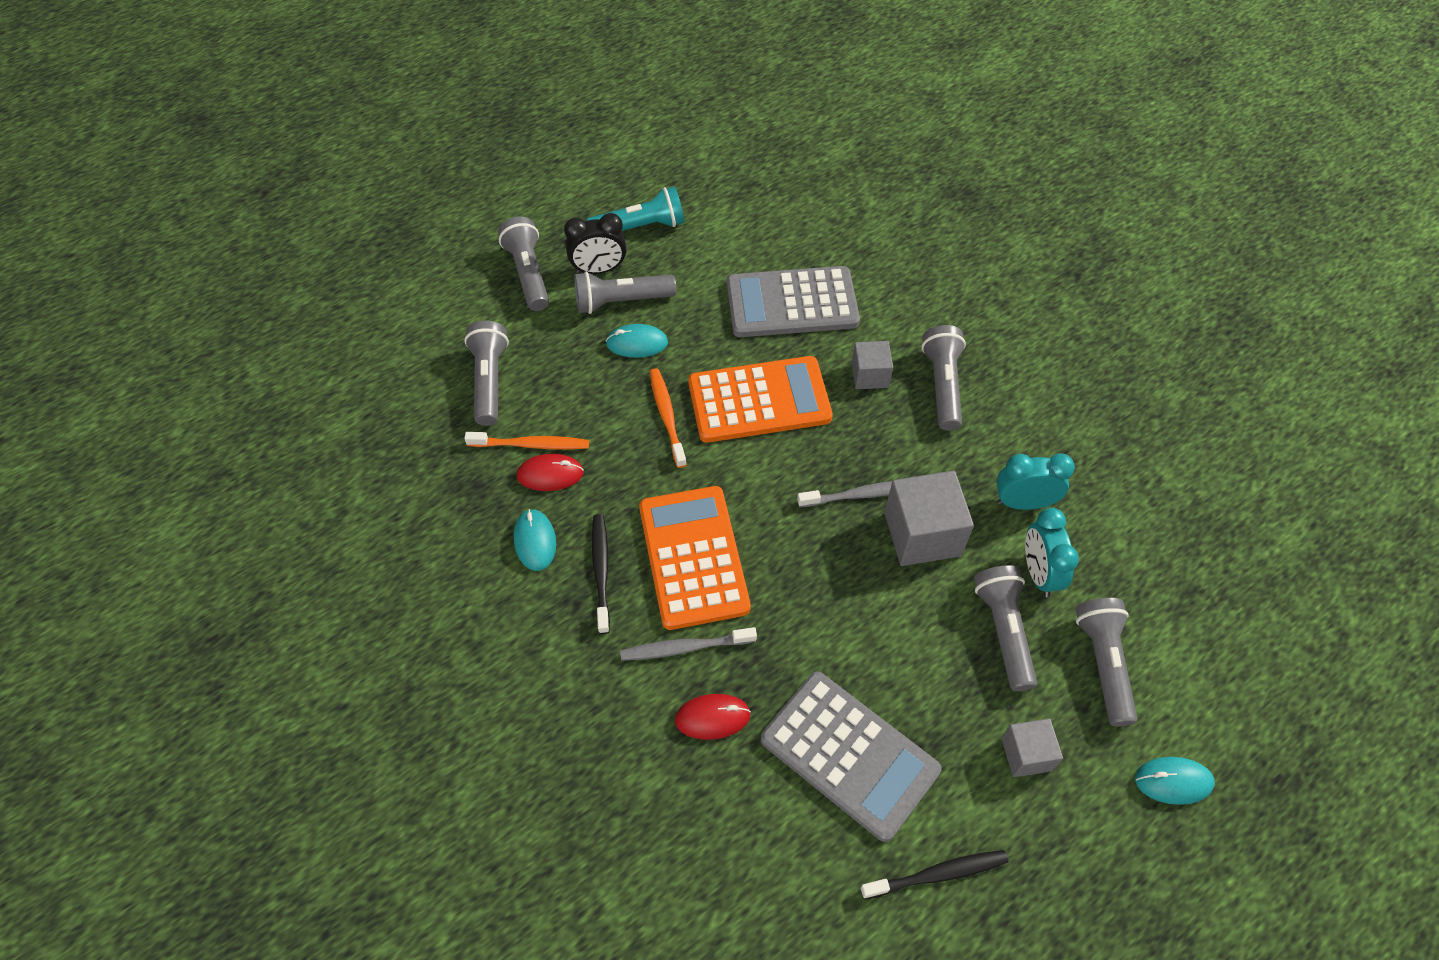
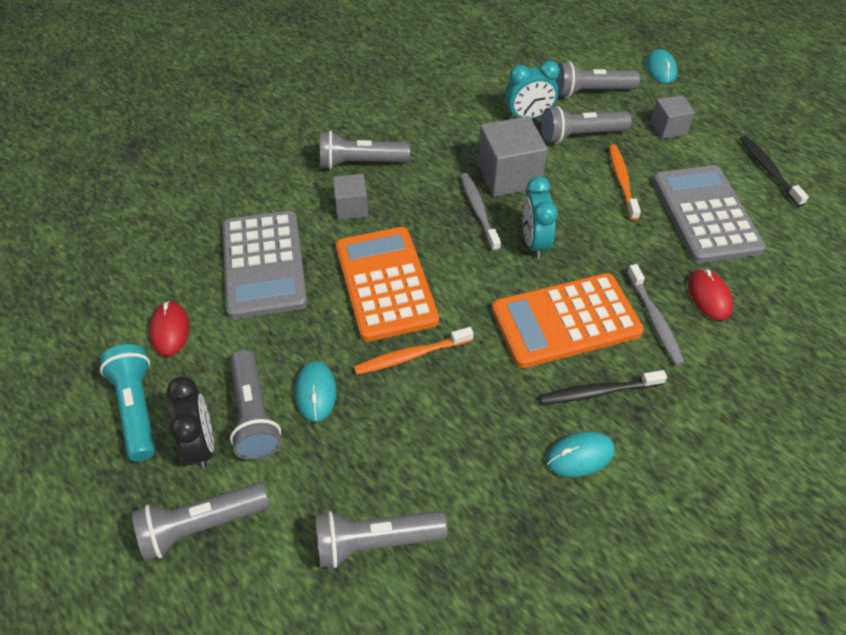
camera: 95 degrees left, 5 degrees down
orange toothbrush [464,432,589,450] -> orange toothbrush moved to [609,145,641,220]
red mouse [516,454,584,491] -> red mouse moved to [149,301,190,356]
grey calculator [761,671,941,842] -> grey calculator turned 45 degrees counterclockwise [653,165,766,263]
turquoise clock [996,453,1075,510] -> turquoise clock moved to [522,176,558,259]

